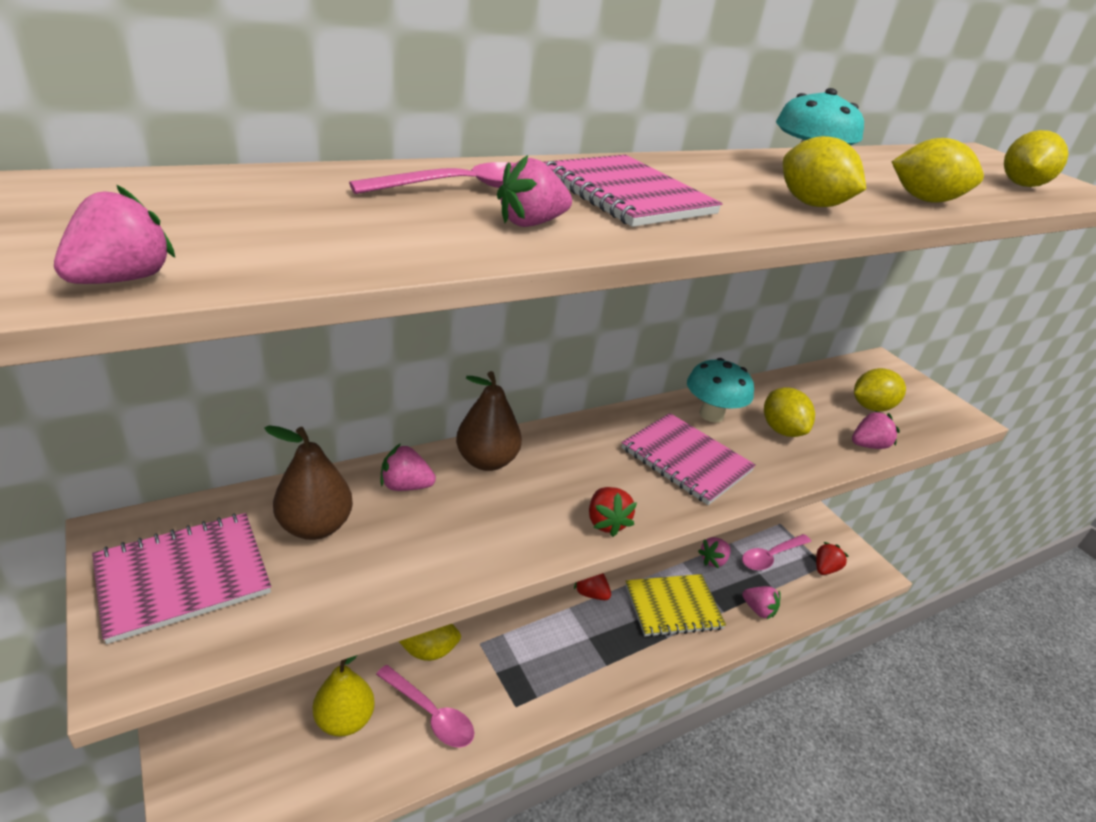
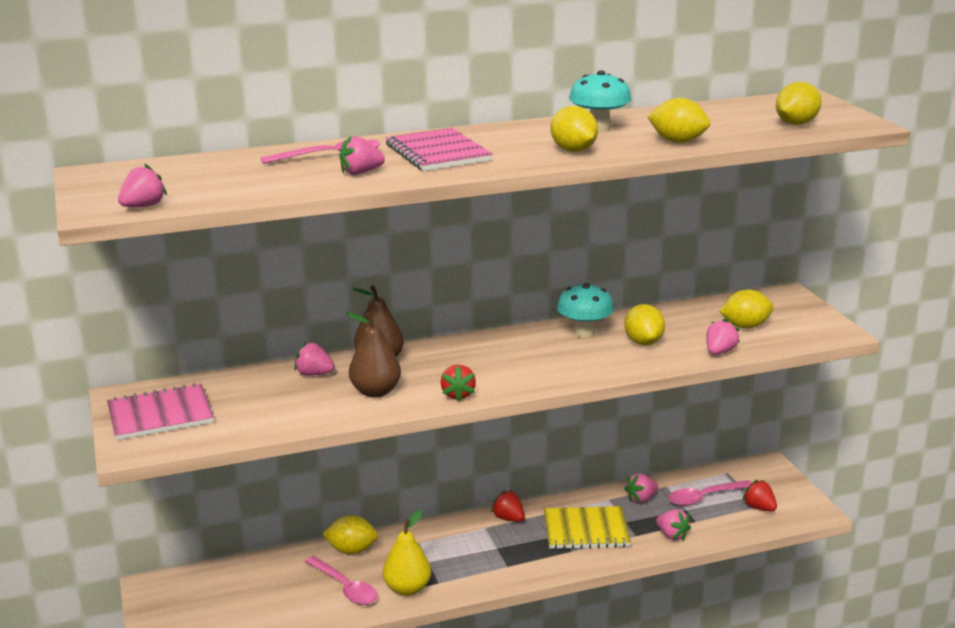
camera: 15 degrees right, 10 degrees down
brown pear [264,425,353,540] -> brown pear moved to [346,312,401,398]
yellow pear [313,655,375,737] -> yellow pear moved to [383,510,431,596]
pink notebook [621,413,756,505] -> none
red strawberry [816,542,849,575] -> red strawberry turned 90 degrees counterclockwise [742,480,777,512]
pink strawberry [852,411,900,449] -> pink strawberry turned 45 degrees counterclockwise [706,319,740,355]

